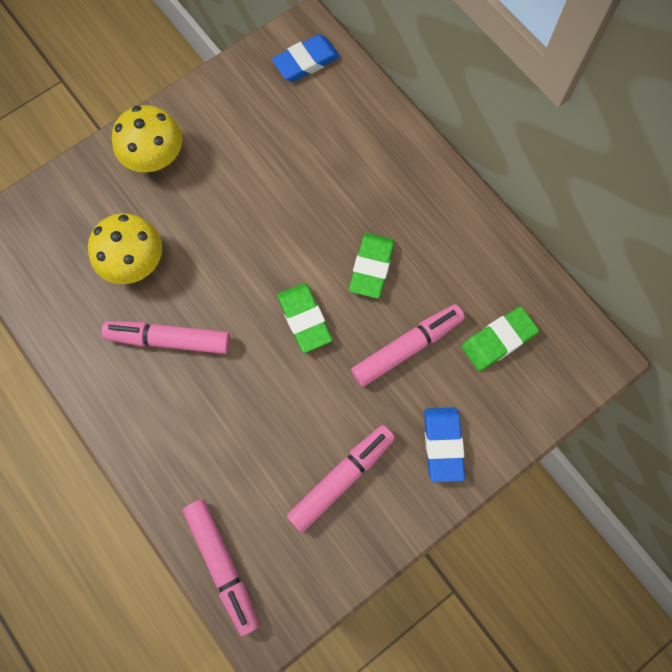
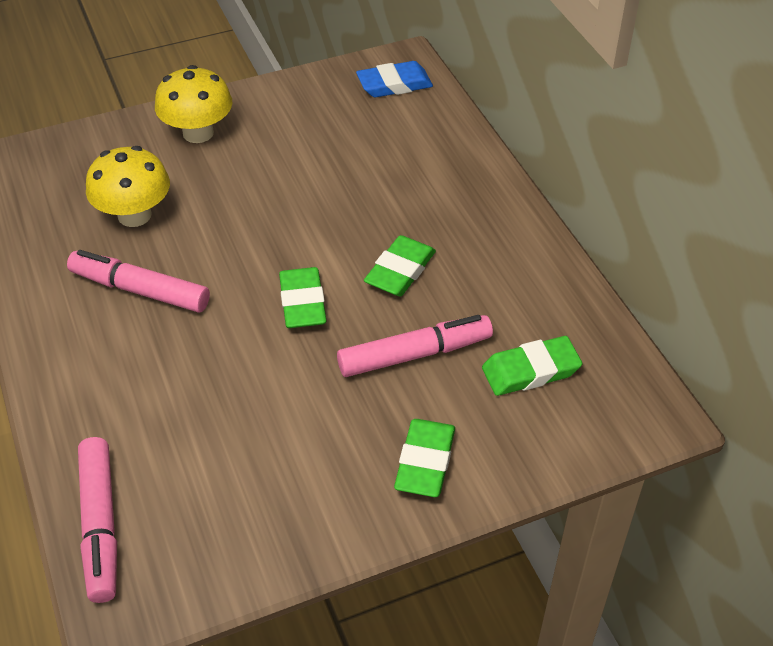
camera: 15 degrees right, 25 degrees down
pink marker [287,425,395,533] -> none
blue eraser [424,407,465,482] -> green eraser [394,419,455,497]

